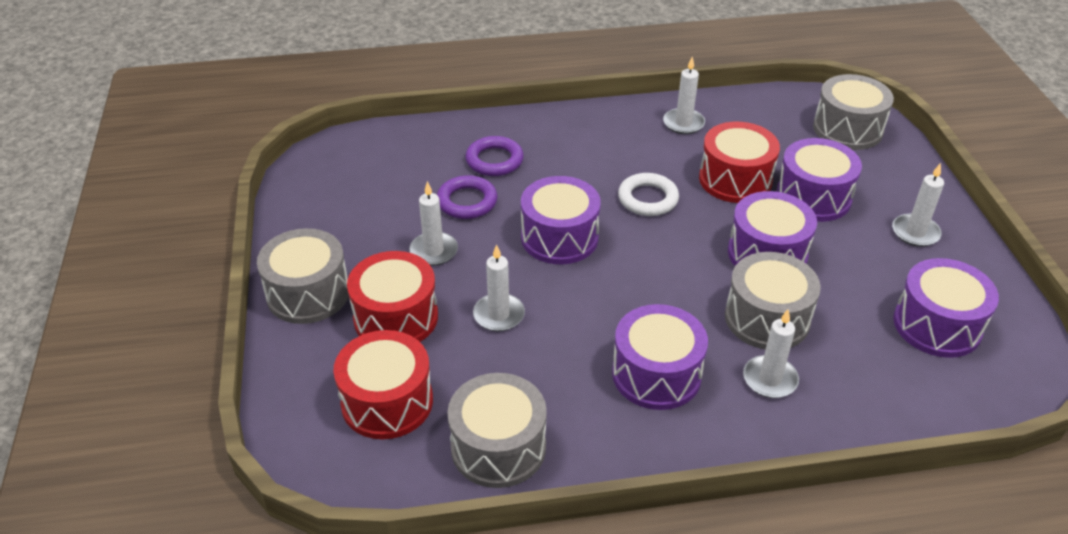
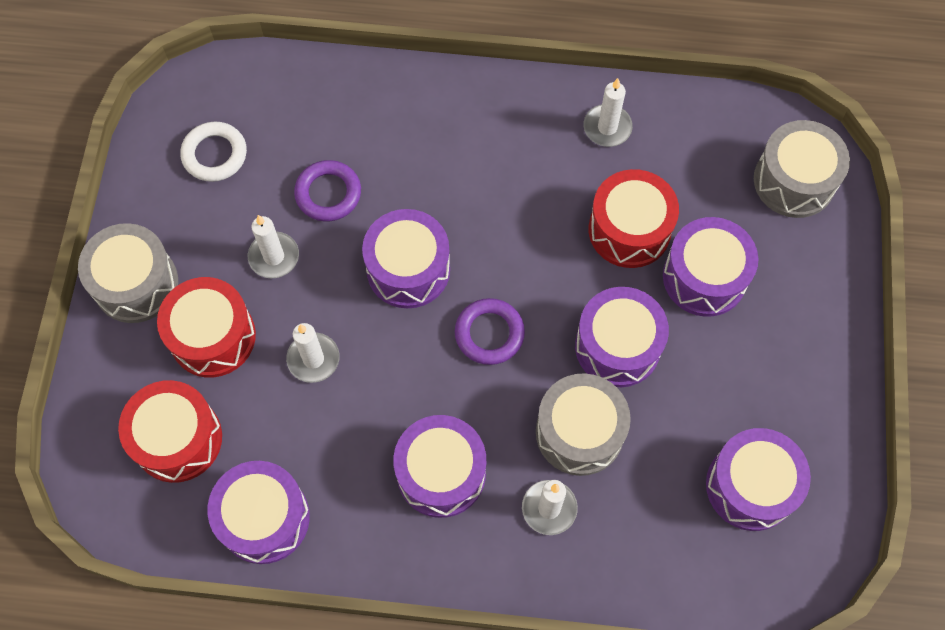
camera: 15 degrees right, 25 degrees up
grey drum [447,373,547,488] -> purple drum [207,461,310,564]
purple ring [465,136,524,176] -> purple ring moved to [455,298,525,365]
white ring [618,173,679,216] -> white ring moved to [180,122,247,182]
white candle [892,163,944,247] -> none

